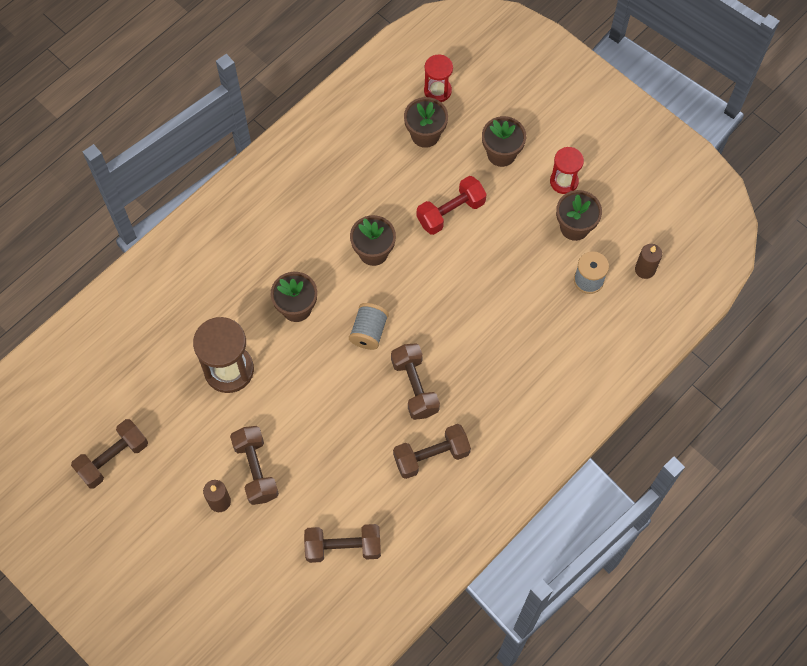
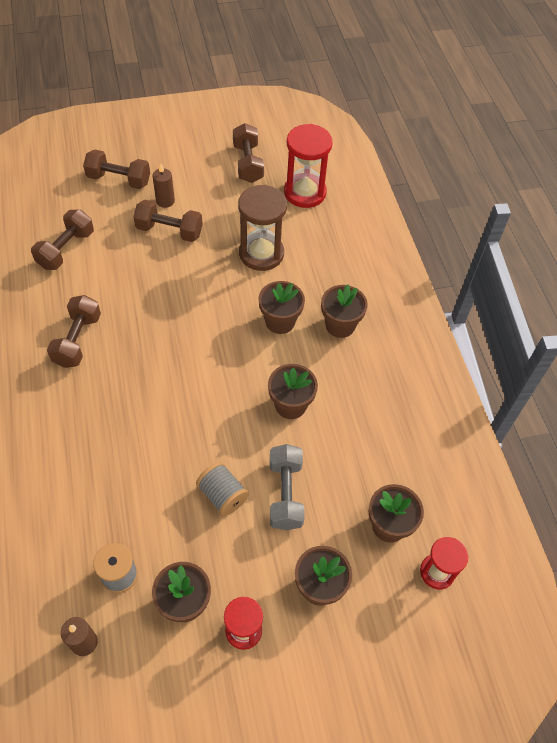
camera: 120 degrees right, 10 degrees down
grey spool [349,303,389,350] -> grey spool moved to [196,462,249,516]
brown dumbbell [391,343,440,420] -> brown dumbbell moved to [83,150,150,189]
red dumbbell [417,176,487,235] -> grey dumbbell [270,444,305,530]
none -> red hourglass [284,124,333,208]
none -> brown flower pot [321,284,368,338]

